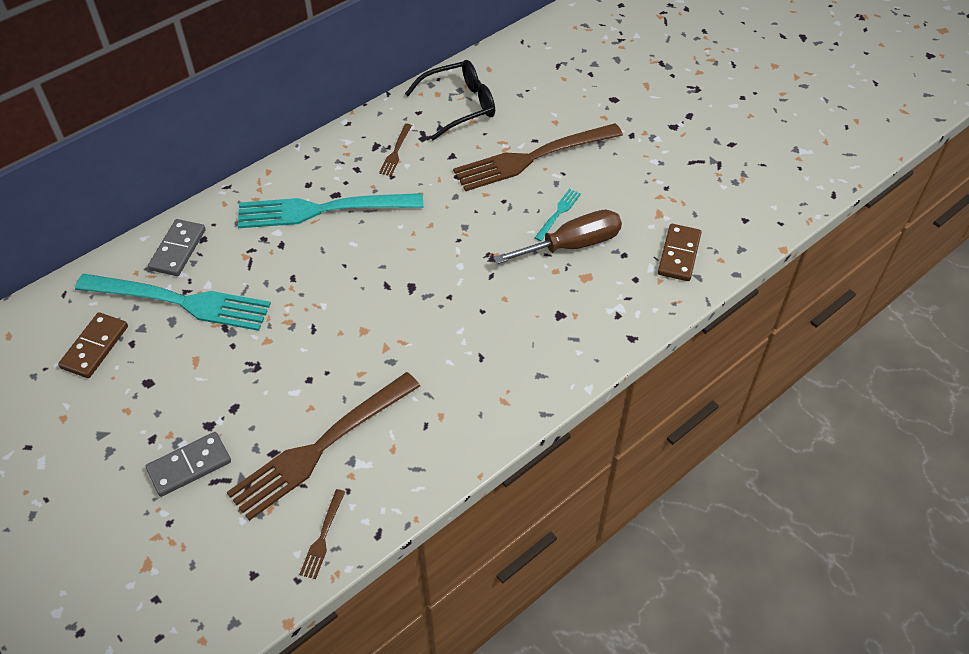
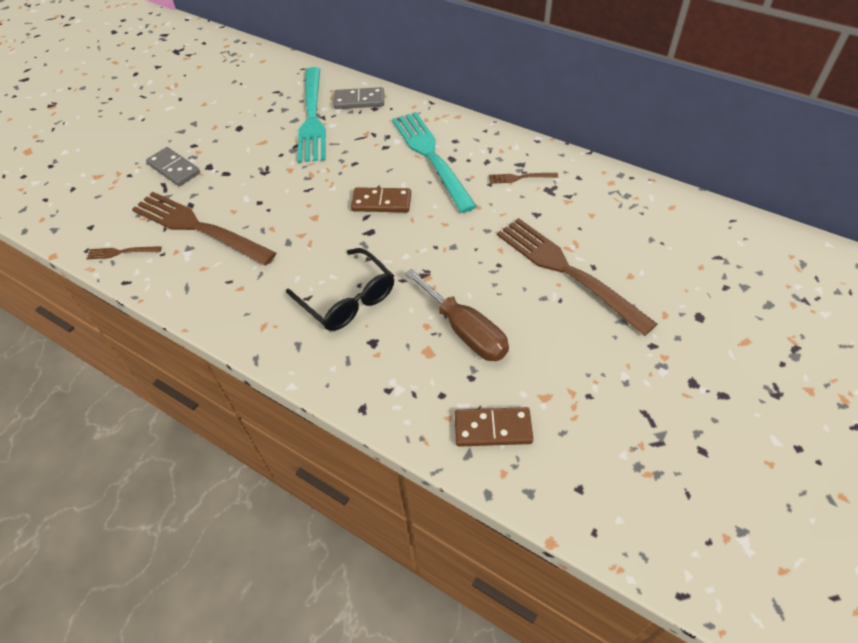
camera: 75 degrees right, 0 degrees up
brown domino [58,312,128,378] -> brown domino moved to [351,187,411,212]
black glasses [405,60,495,141] -> black glasses moved to [286,248,394,331]
turquoise fork [535,189,581,241] -> none

